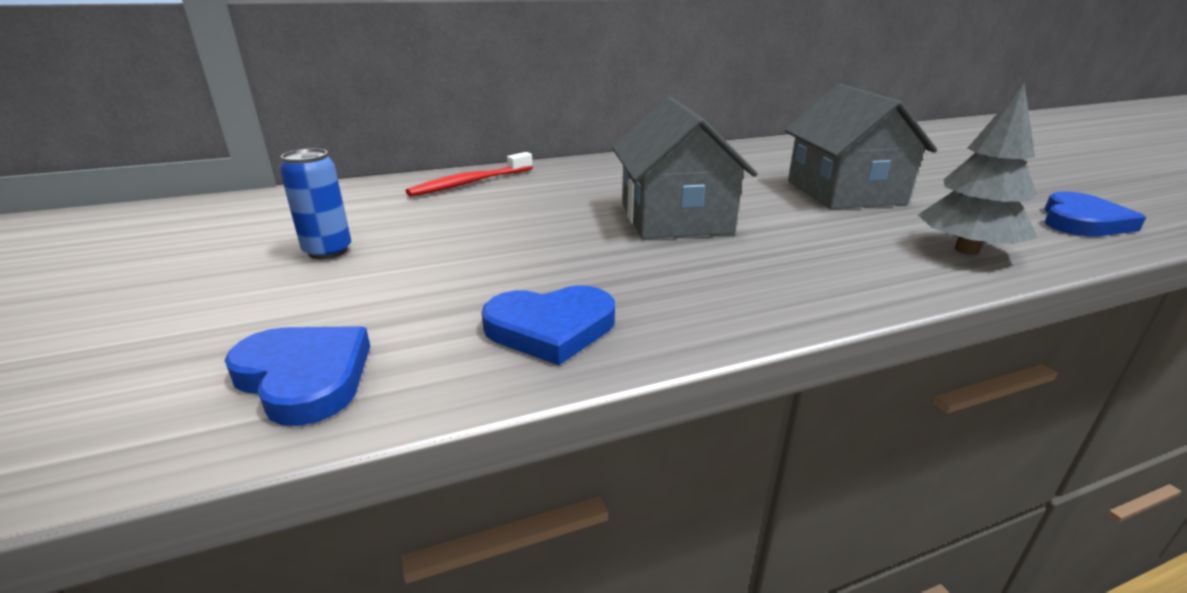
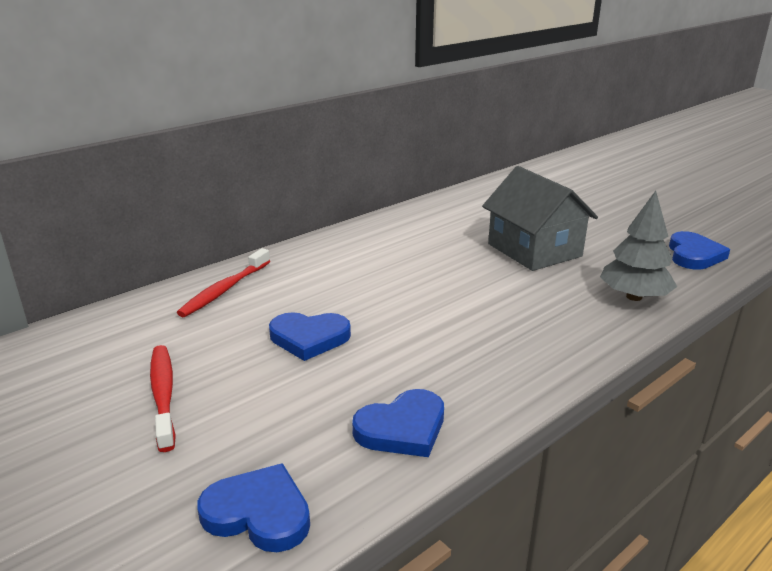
camera: 20 degrees left, 0 degrees up
blue can [280,149,351,259] -> red toothbrush [150,345,176,452]
grey house [612,96,758,239] -> none
none -> blue heart [269,312,351,361]

